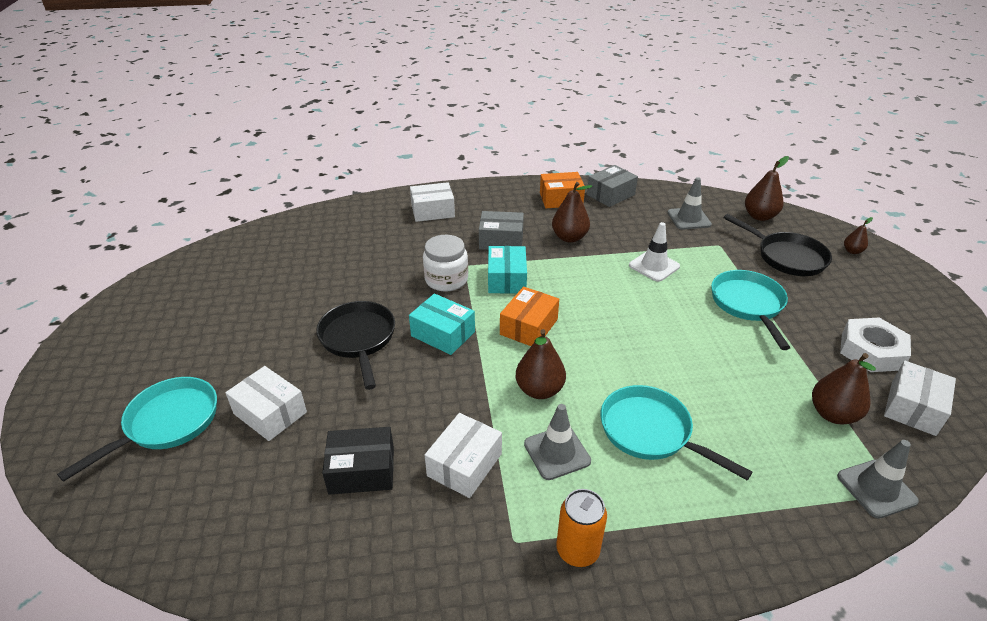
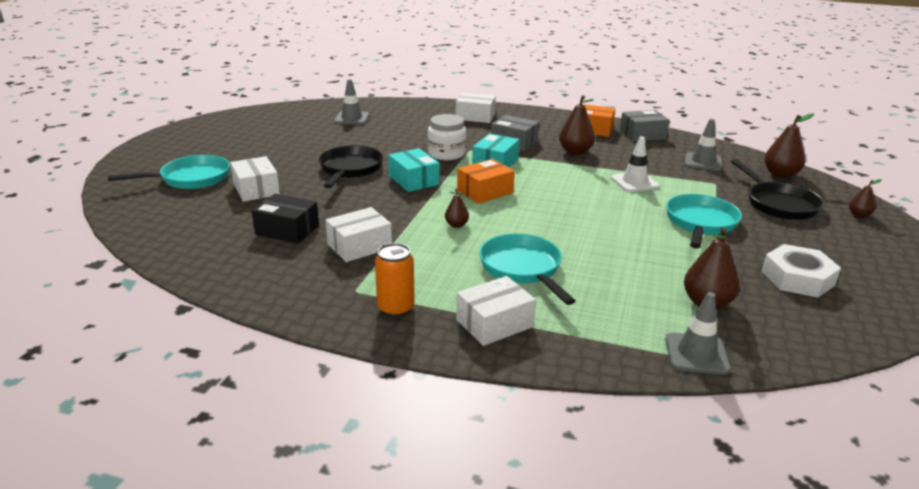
camera: 25 degrees right, 10 degrees down
brown pear [516,329,566,399] -> brown pear [445,189,469,228], size x0.55
grey traffic cone [524,404,591,480] -> grey traffic cone moved to [334,79,369,125]
white box [884,361,956,436] -> white box moved to [456,276,536,346]

